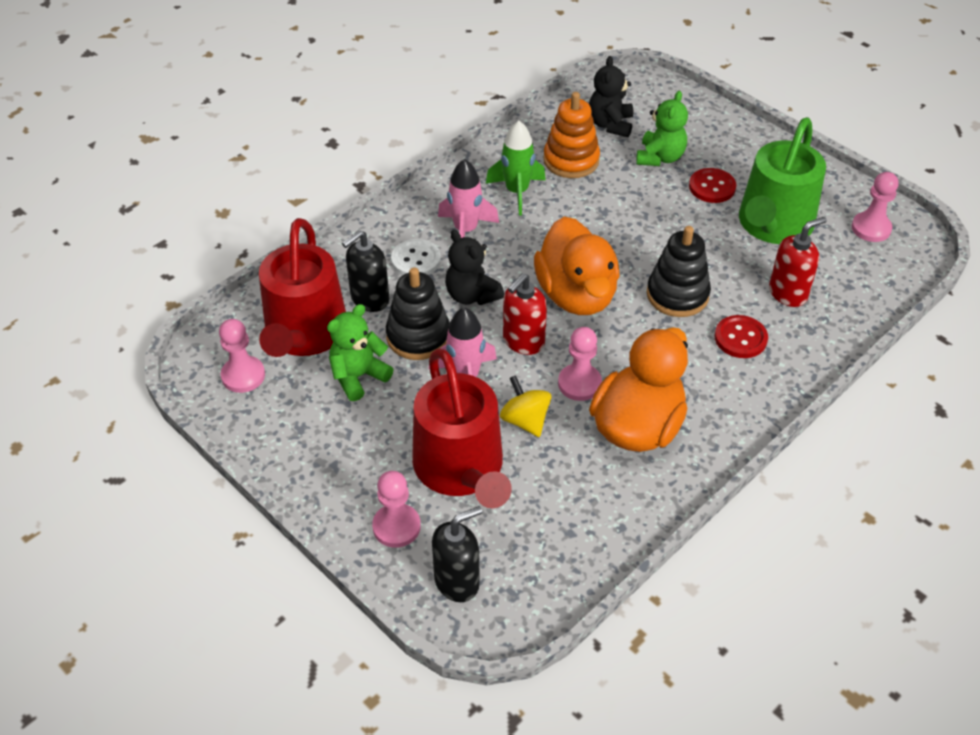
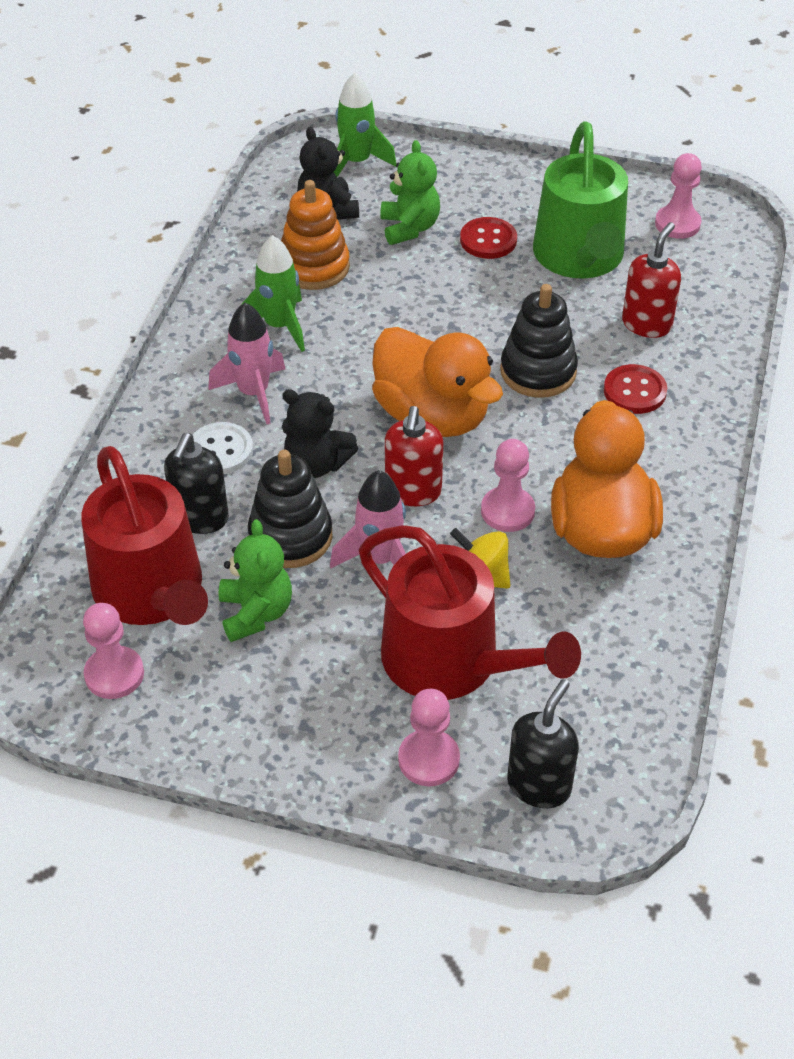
camera: 30 degrees left, 0 degrees up
green teddy bear [327,304,393,401] -> green teddy bear turned 150 degrees clockwise [218,519,292,642]
none -> green rocket [334,73,396,177]

